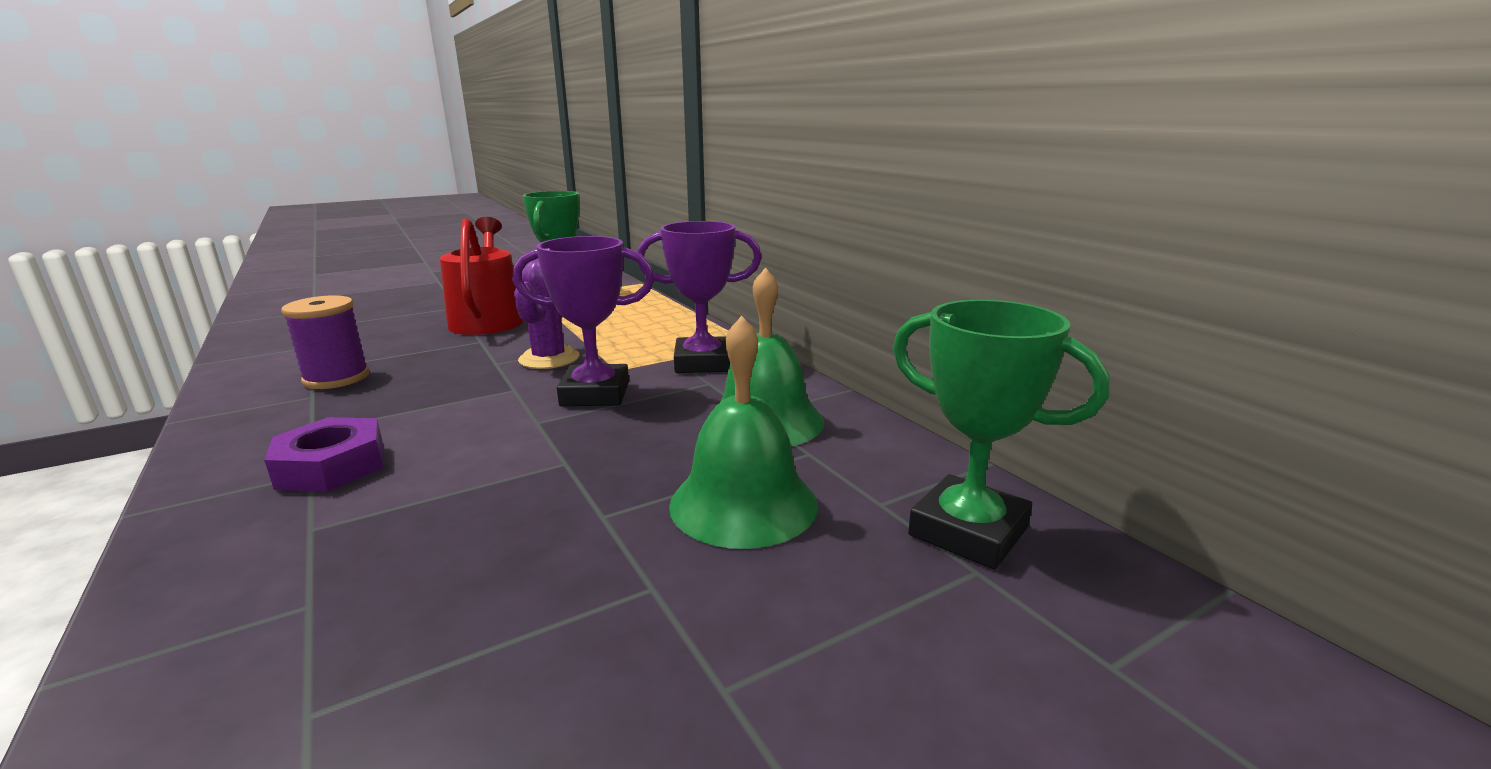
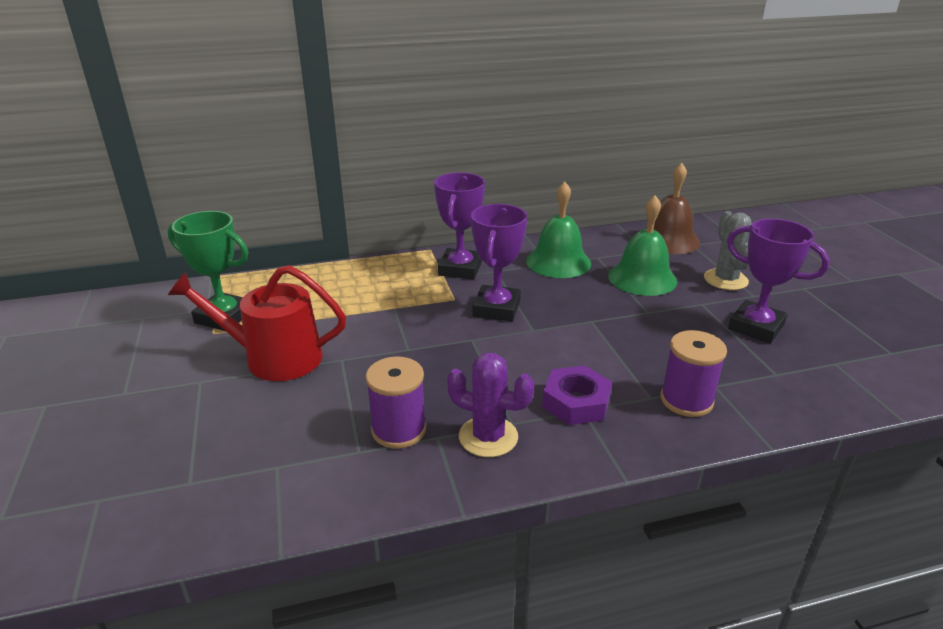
camera: 75 degrees left, 10 degrees up
purple cactus [514,259,579,369] -> purple cactus moved to [447,353,534,457]
green trophy [893,300,1110,569] -> brown bell [645,163,700,254]
none -> purple spool [660,330,727,417]
none -> grey cactus [704,211,752,290]
none -> purple trophy [727,219,830,343]

